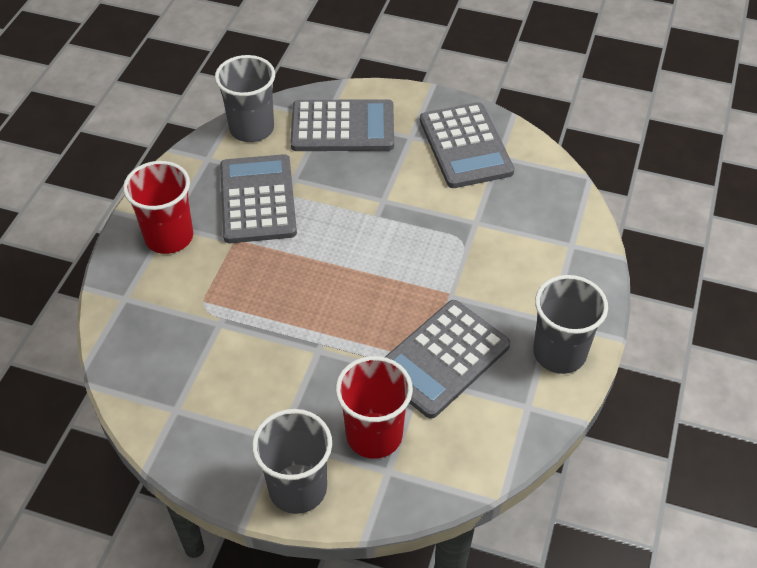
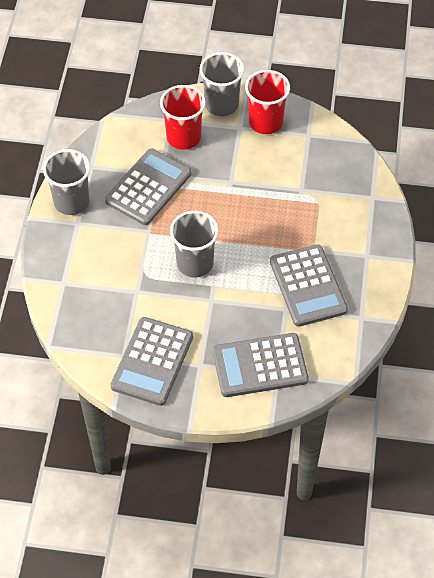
camera: 170 degrees right, 5 degrees up
red cup [123,161,193,254] -> red cup moved to [245,70,290,134]
grey cup [215,55,275,142] -> grey cup moved to [170,211,219,277]
grey calculator [420,102,515,188] -> grey calculator turned 135 degrees counterclockwise [110,317,193,406]

